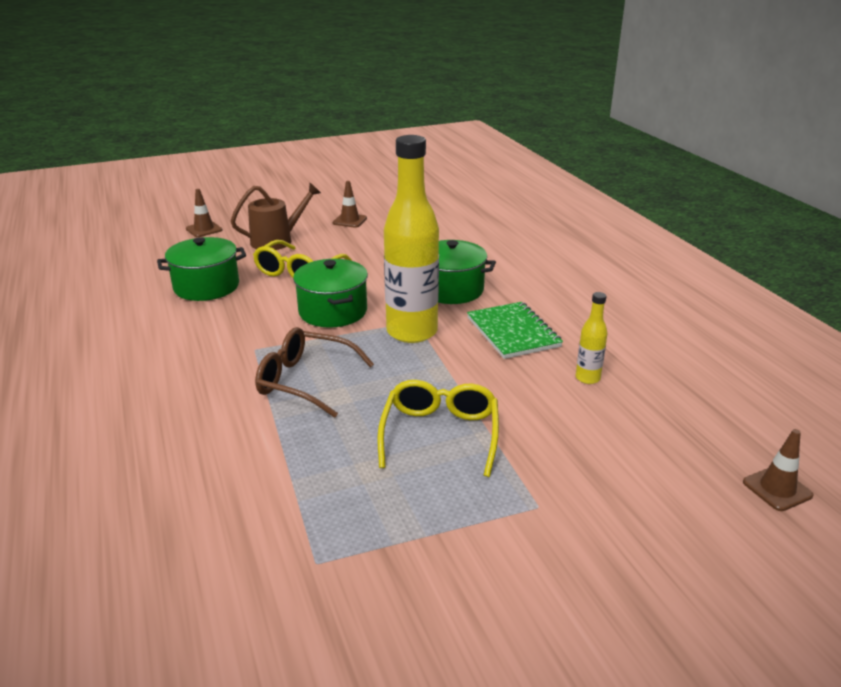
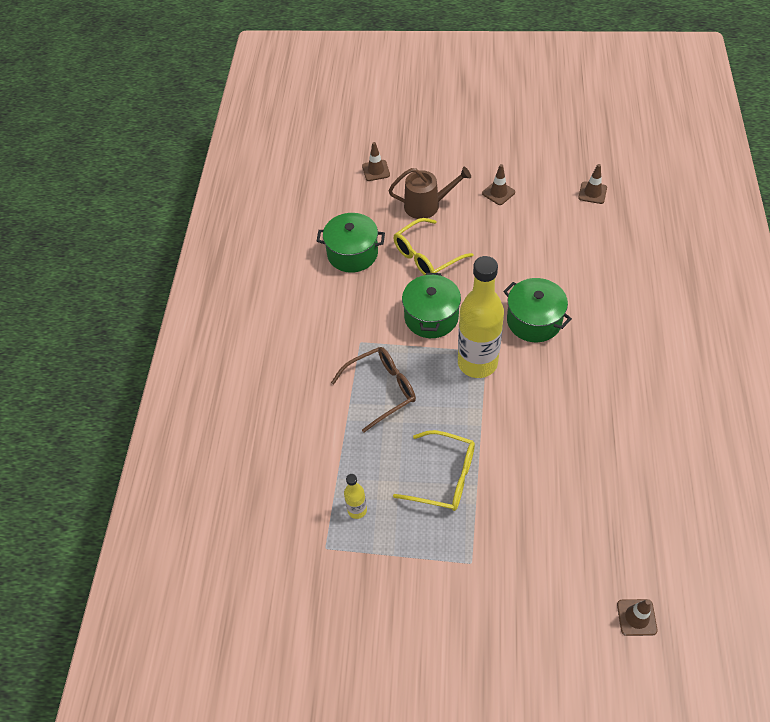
camera: 30 degrees right, 25 degrees up
brown glasses [255,327,374,418] -> brown glasses turned 105 degrees clockwise [331,347,416,432]
yellow glasses [377,380,499,477] -> yellow glasses turned 75 degrees clockwise [393,430,475,511]
green notebook [467,302,563,359] -> none
yellow bottle [576,292,607,384] -> yellow bottle moved to [344,474,367,519]
none -> brown traffic cone [578,164,607,204]

